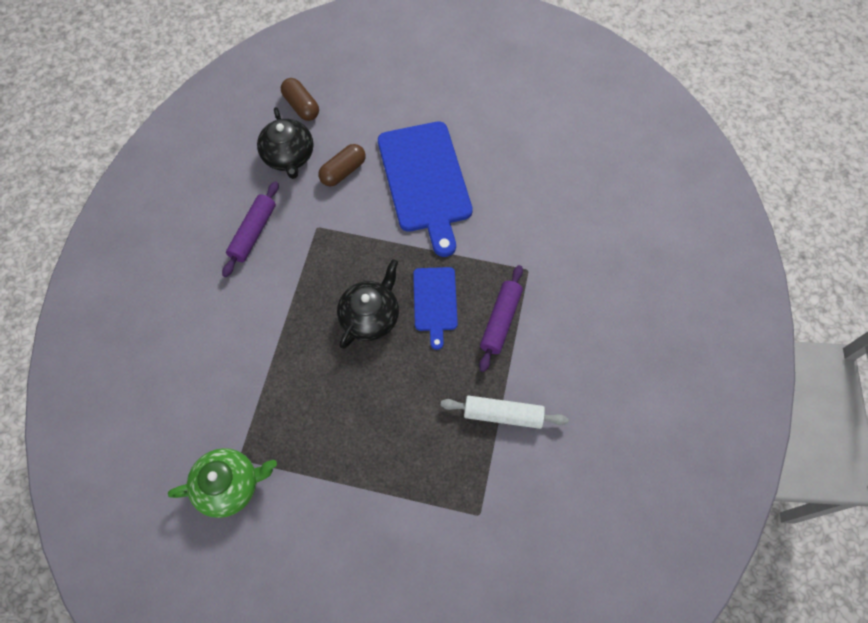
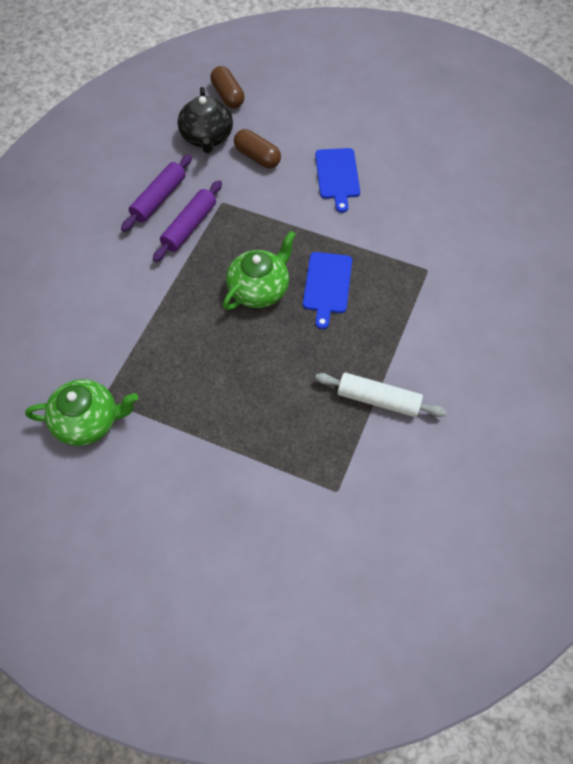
camera: 10 degrees right, 5 degrees down
brown capsule [318,144,366,186] -> brown capsule turned 75 degrees clockwise [234,129,281,168]
black teapot [337,259,399,349] -> green teapot [223,231,296,310]
blue cutting board [378,121,473,257] -> blue cutting board [315,148,360,213], size x0.54
purple rolling pin [479,265,523,372] -> purple rolling pin moved to [153,180,222,262]

